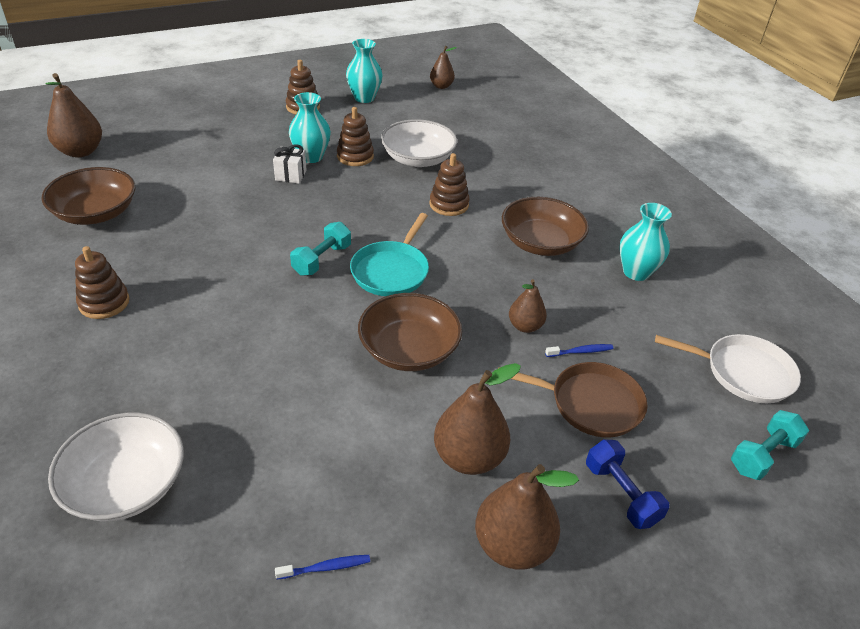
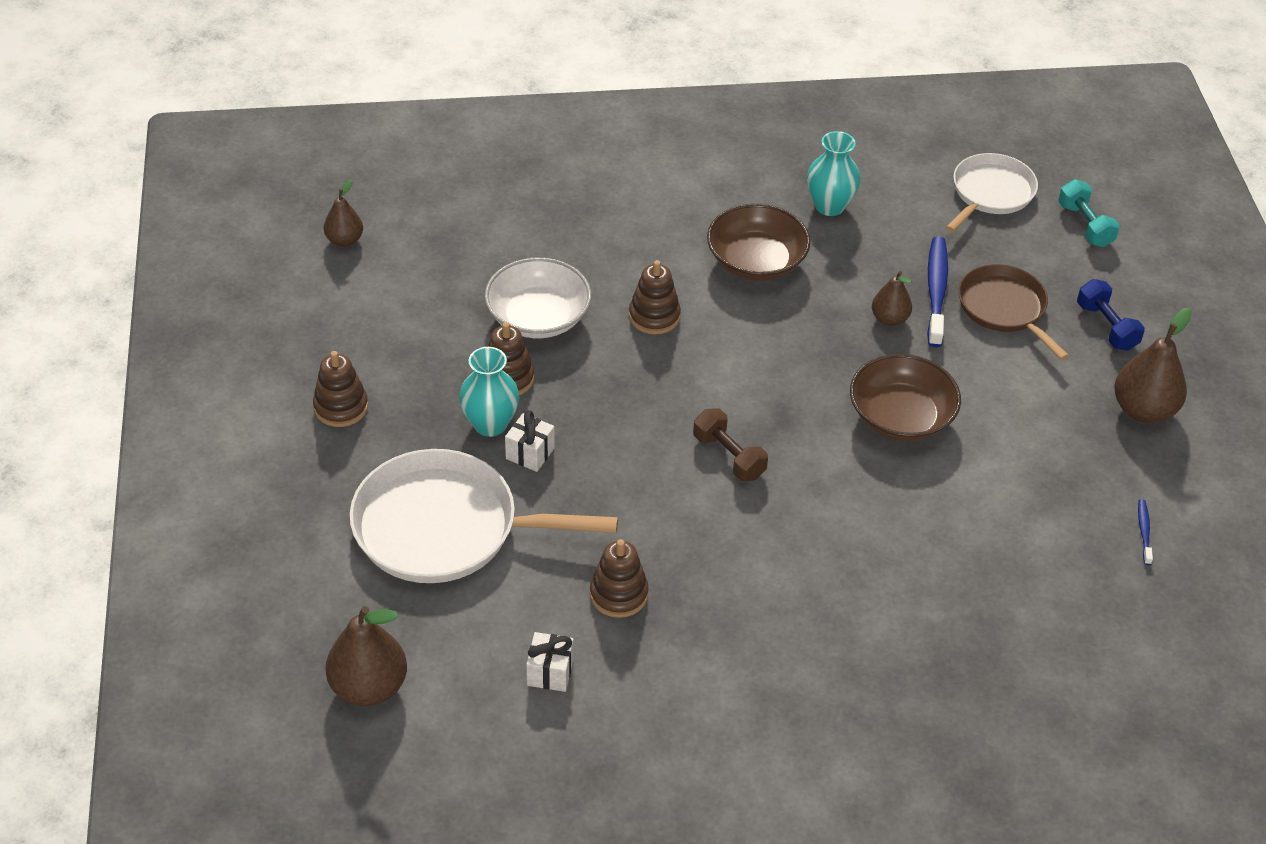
camera: 70 degrees left, 5 degrees up
brown bowl [41,167,135,225] -> white gift [526,632,574,692]
white bowl [48,413,184,521] -> none
brown stacking toy [75,246,129,319] -> brown stacking toy moved to [590,539,649,618]
turquoise dumbbell [290,222,351,276] -> brown dumbbell [693,408,768,481]
turquoise vase [346,39,383,103] -> none
turquoise pan [350,213,429,296] -> none
brown pear [434,363,521,475] -> none
brown pan [498,362,647,437] -> brown pan turned 60 degrees counterclockwise [958,264,1069,360]
blue toothbrush [545,344,613,357] -> blue toothbrush [927,236,948,348], size x2.08
blue dumbbell [586,440,669,529] -> blue dumbbell turned 75 degrees clockwise [1077,279,1145,351]
none -> white pan [350,449,618,583]

